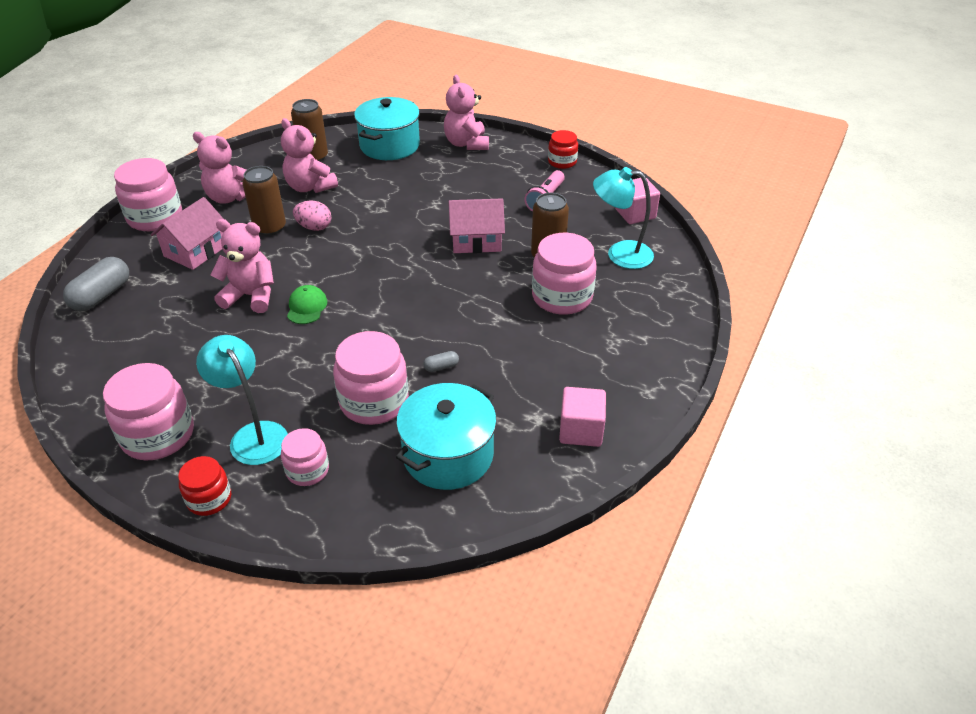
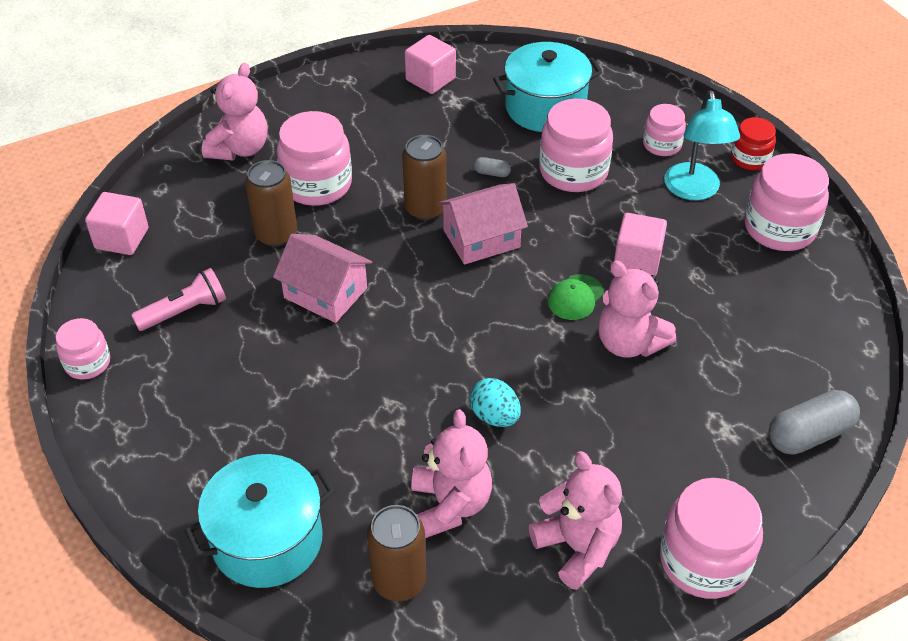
camera: 145 degrees left, 5 degrees up
pink house [151,197,224,270] -> pink house moved to [438,183,528,265]
brown can [242,166,286,236] -> brown can moved to [402,135,447,220]
pink egg [293,200,331,231] -> turquoise egg [470,378,521,427]
pink teddy bear [444,75,489,150] -> pink teddy bear moved to [202,63,267,160]
red jar [548,130,578,169] -> pink jar [56,318,110,380]
turquoise lamp [593,167,654,269] -> none
none -> pink cube [614,213,667,276]

